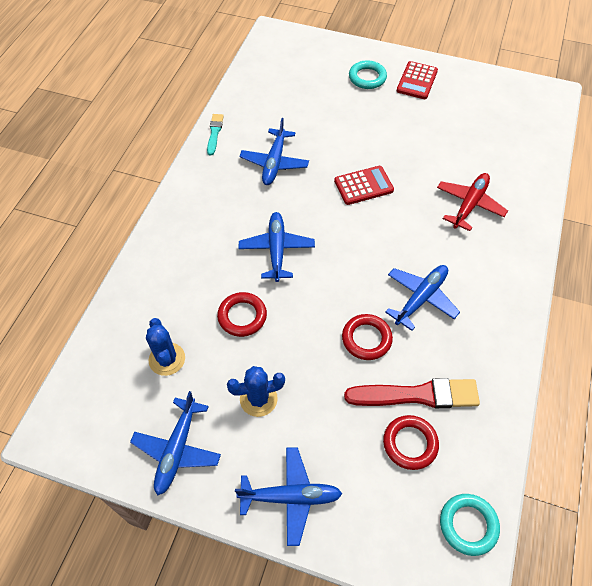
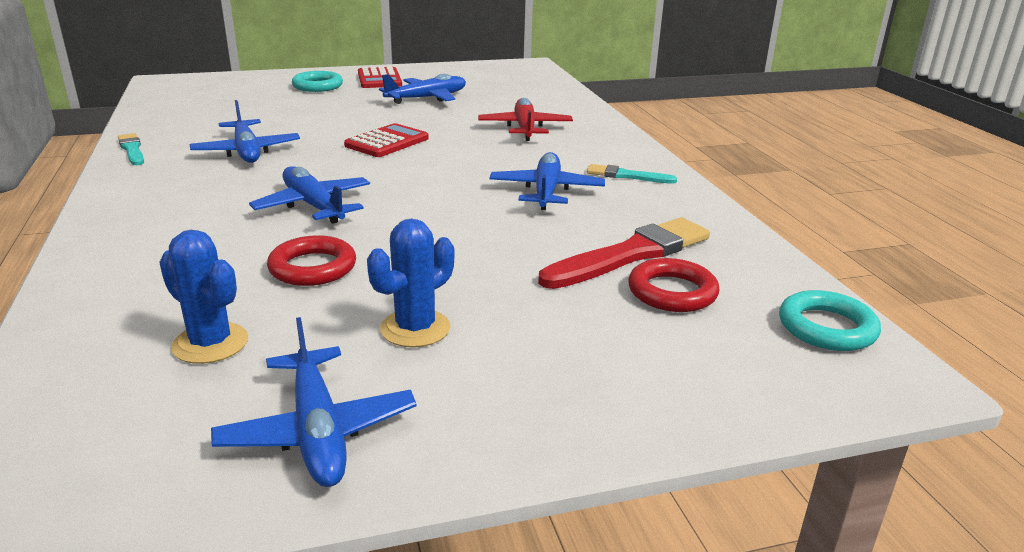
camera: 35 degrees left, 30 degrees down
blue plane [235,447,342,546] -> blue plane moved to [379,74,466,104]
red ring [342,314,393,360] -> none
none -> turquoise brush [587,164,677,184]

